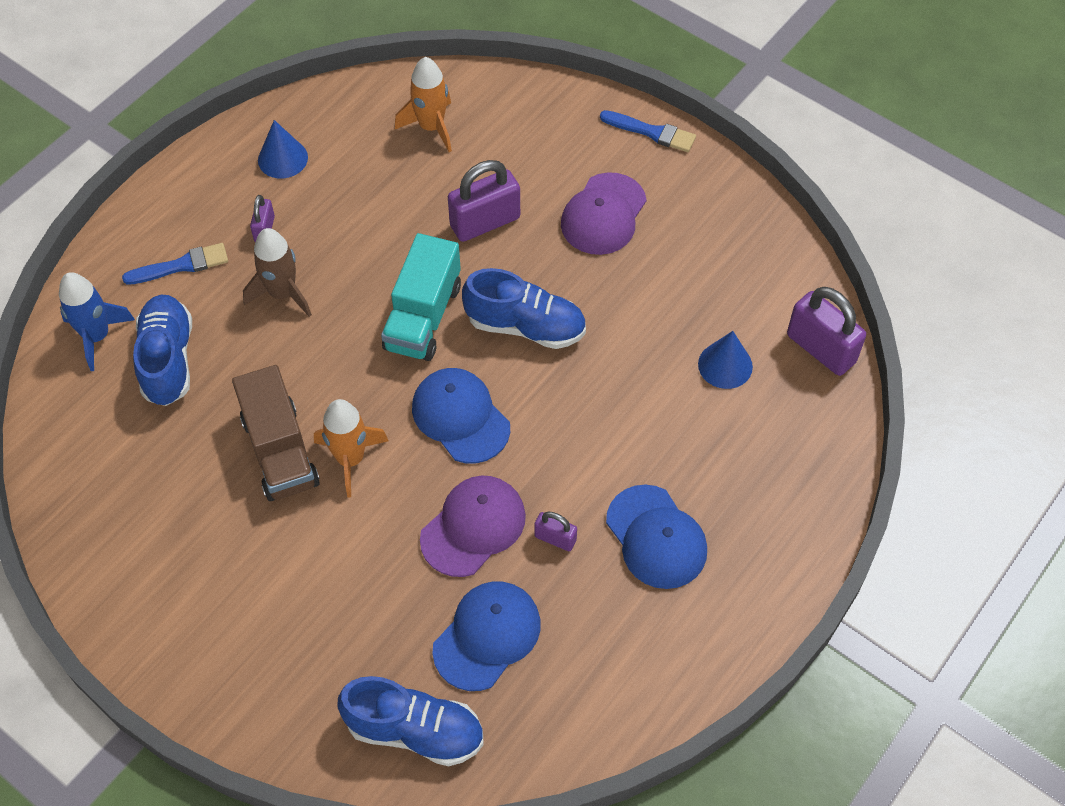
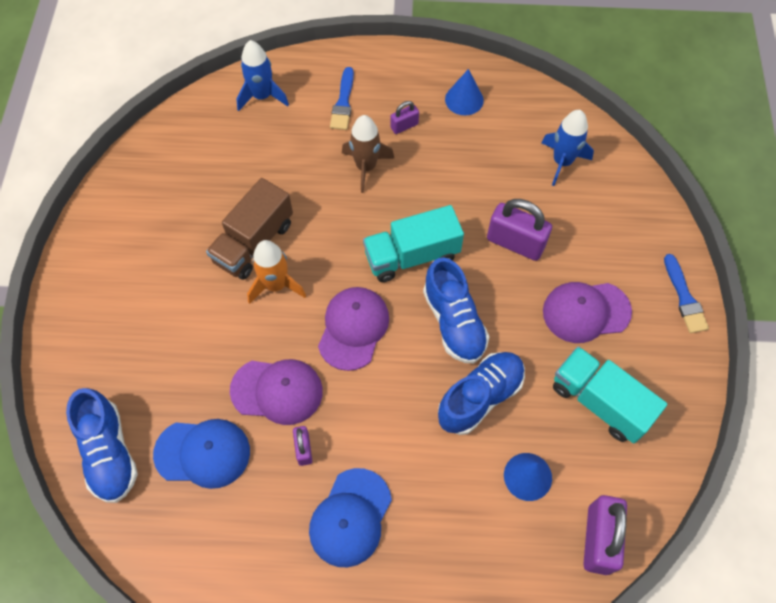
camera: 55 degrees right, 5 degrees up
blue brush [122,243,228,285] -> blue brush turned 60 degrees clockwise [330,67,354,130]
blue shoe [133,295,192,406] -> blue shoe moved to [438,352,525,435]
orange rocket [395,57,452,152] -> blue rocket [542,110,594,186]
blue cap [412,368,510,464] -> purple cap [318,287,389,371]
none -> turquoise truck [553,346,667,444]

